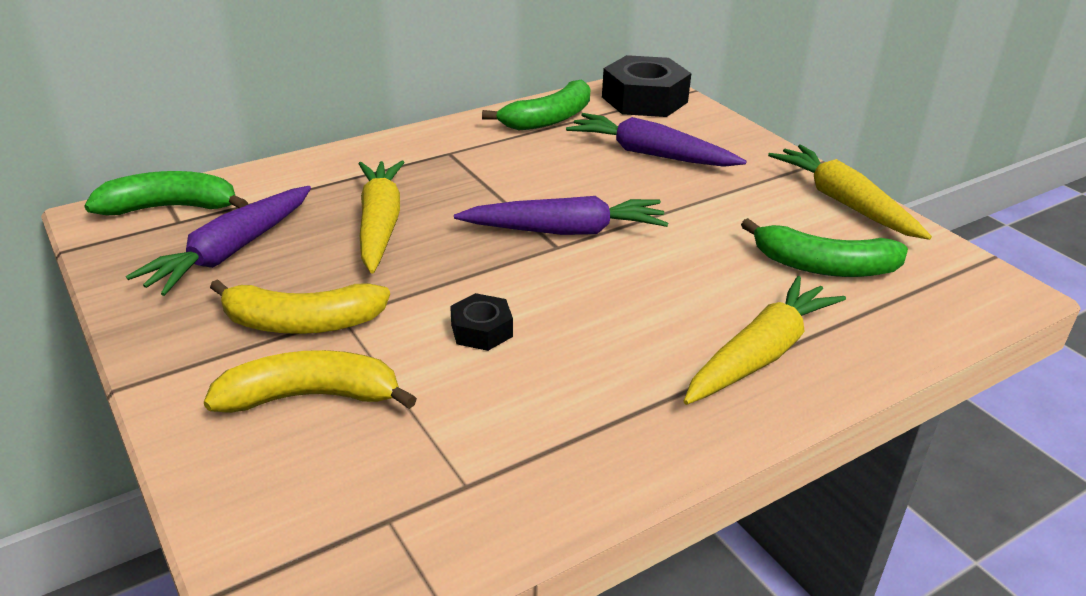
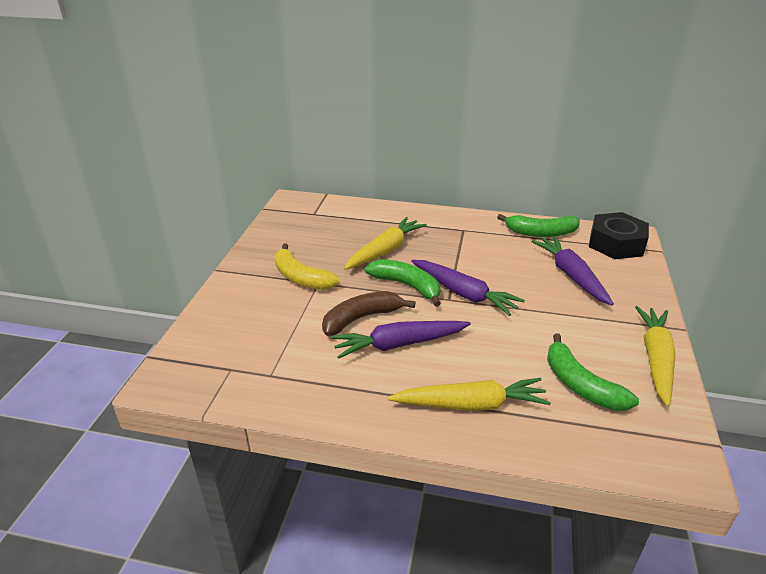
camera: 45 degrees right, 0 degrees up
green banana [84,171,248,215] -> green banana moved to [365,259,441,307]
purple carrot [126,186,311,296] -> purple carrot moved to [331,321,471,359]
yellow banana [204,350,417,413] -> none
black nut [450,293,513,351] -> brown banana [322,291,416,336]

